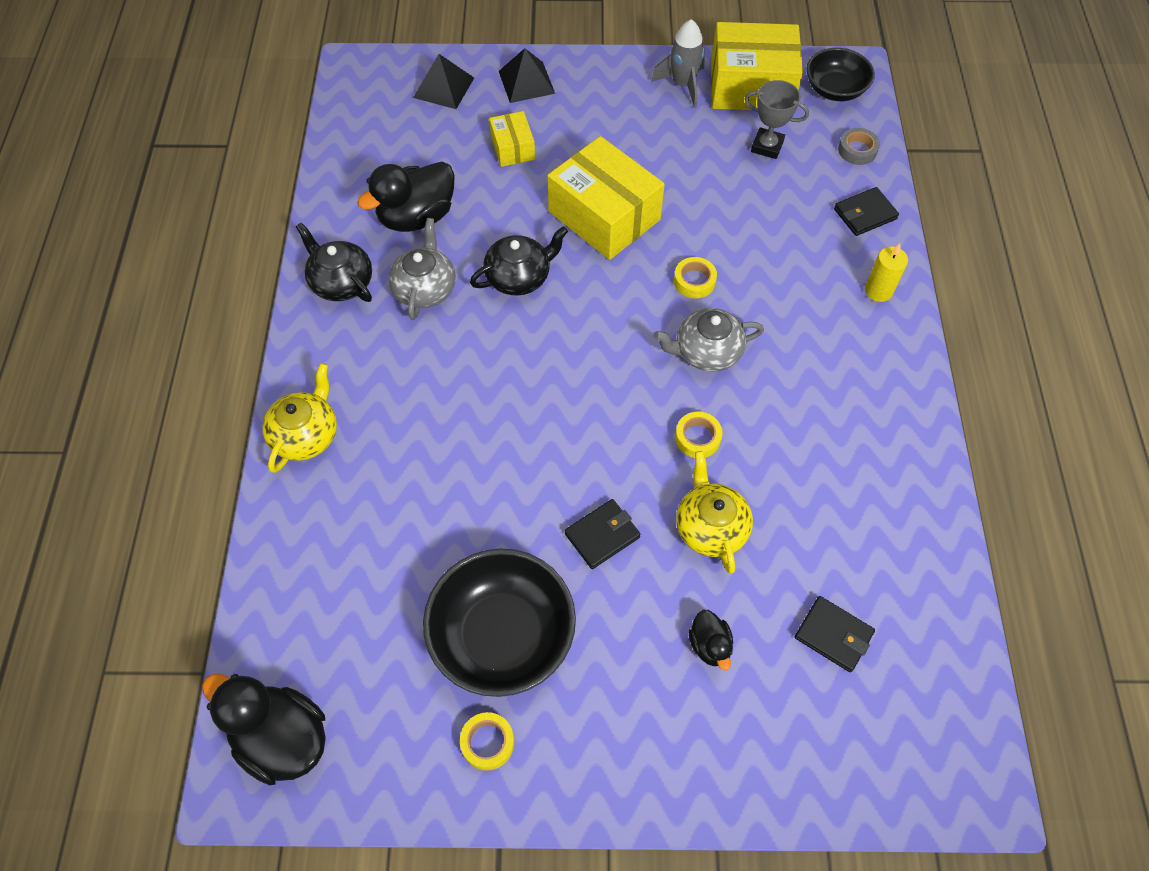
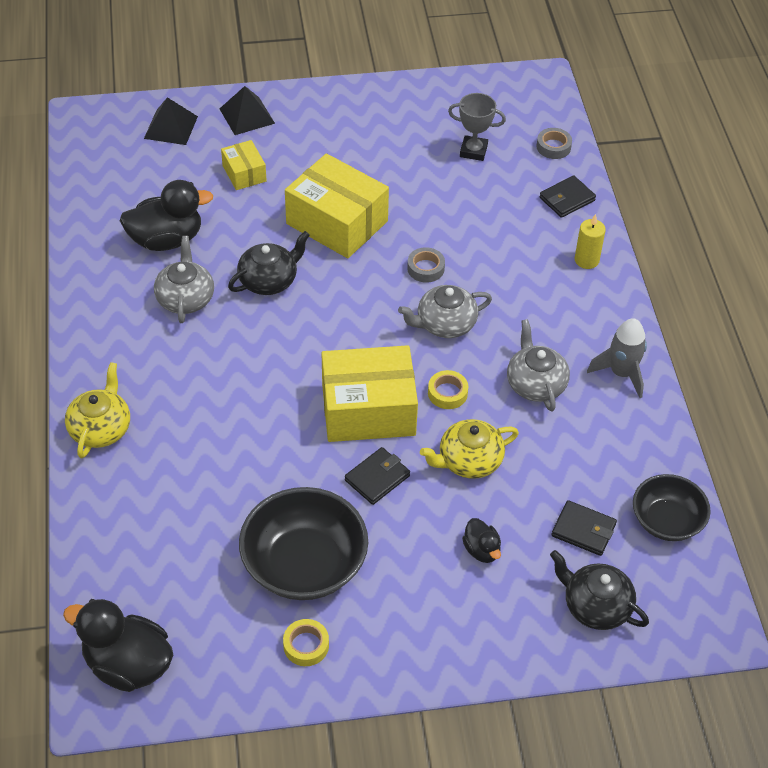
camera: 10 degrees left, 10 degrees down
black teapot [296,223,372,302] -> black teapot moved to [550,550,649,630]
black duck [357,161,455,232] -> black duck turned 150 degrees counterclockwise [120,180,213,251]
grey rocket [651,19,705,108] -> grey rocket moved to [587,318,647,398]
yellow tape [674,257,717,298] -> grey tape [407,247,445,283]
yellow teapot [676,451,753,574] -> yellow teapot turned 90 degrees counterclockwise [420,419,519,479]
yellow box [711,22,803,110] -> yellow box moved to [321,345,418,442]
black bowl [806,48,875,101] -> black bowl moved to [633,474,711,541]
none -> grey teapot [507,319,570,412]

